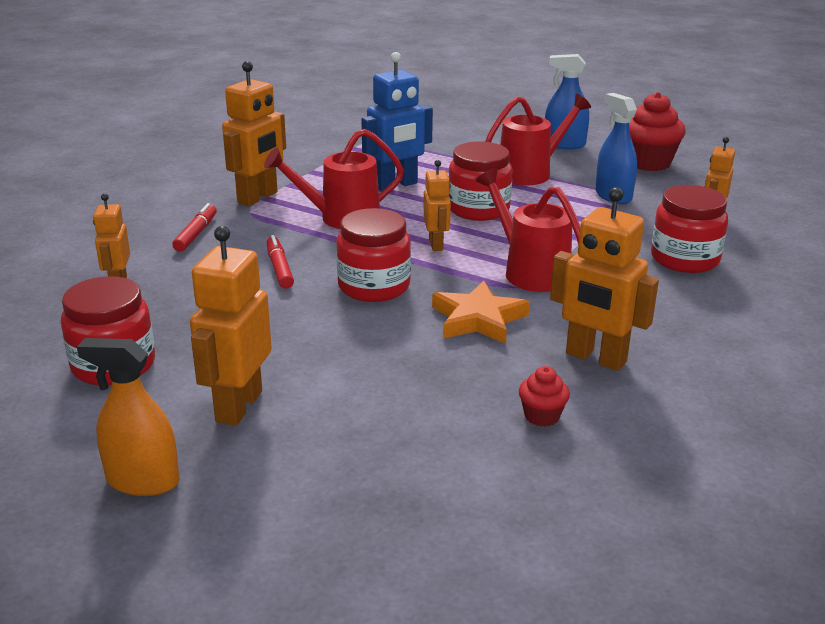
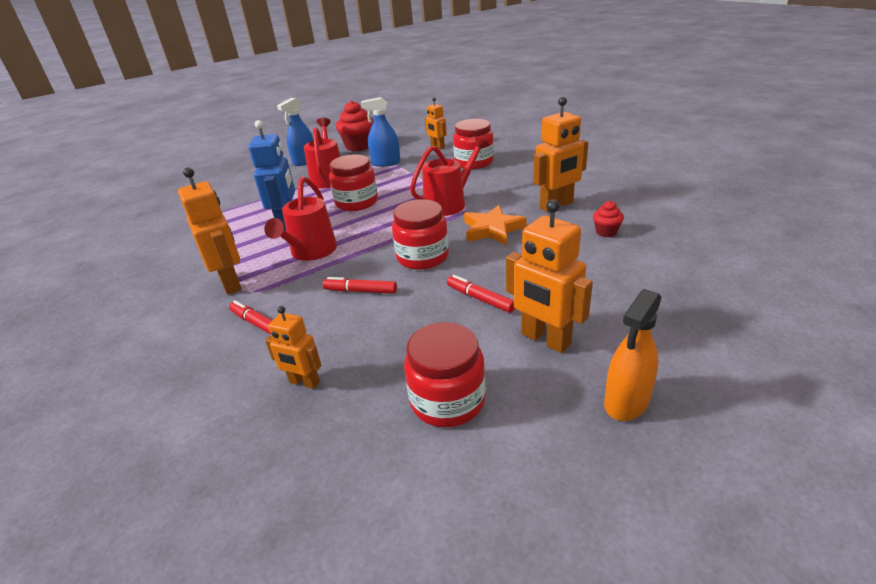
camera: 60 degrees left, 5 degrees up
orange robot [423,160,451,251] -> none
red watering can [476,168,580,292] -> red watering can turned 150 degrees clockwise [410,136,489,216]
none -> red marker [447,275,515,313]

